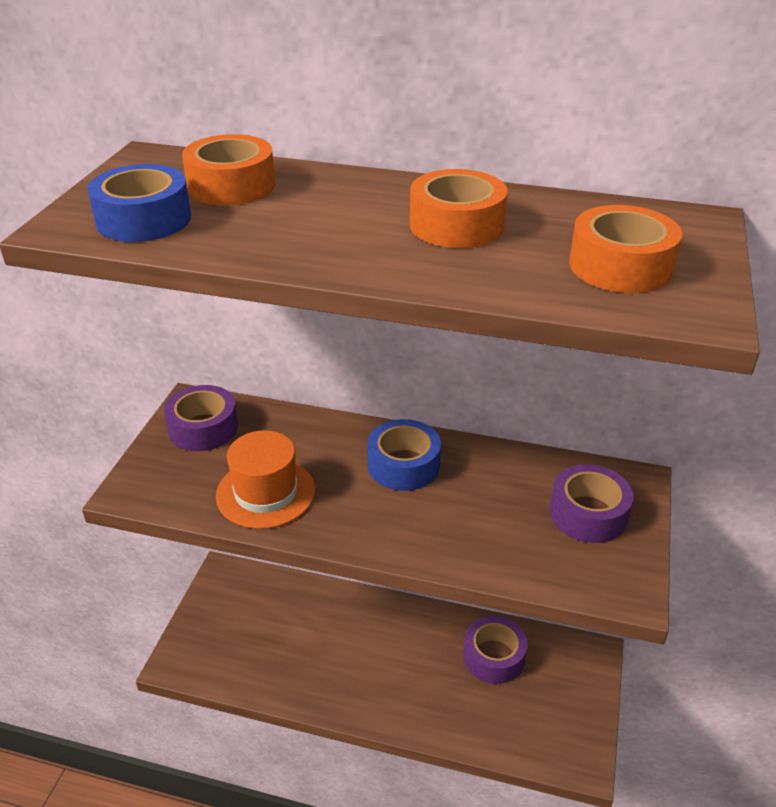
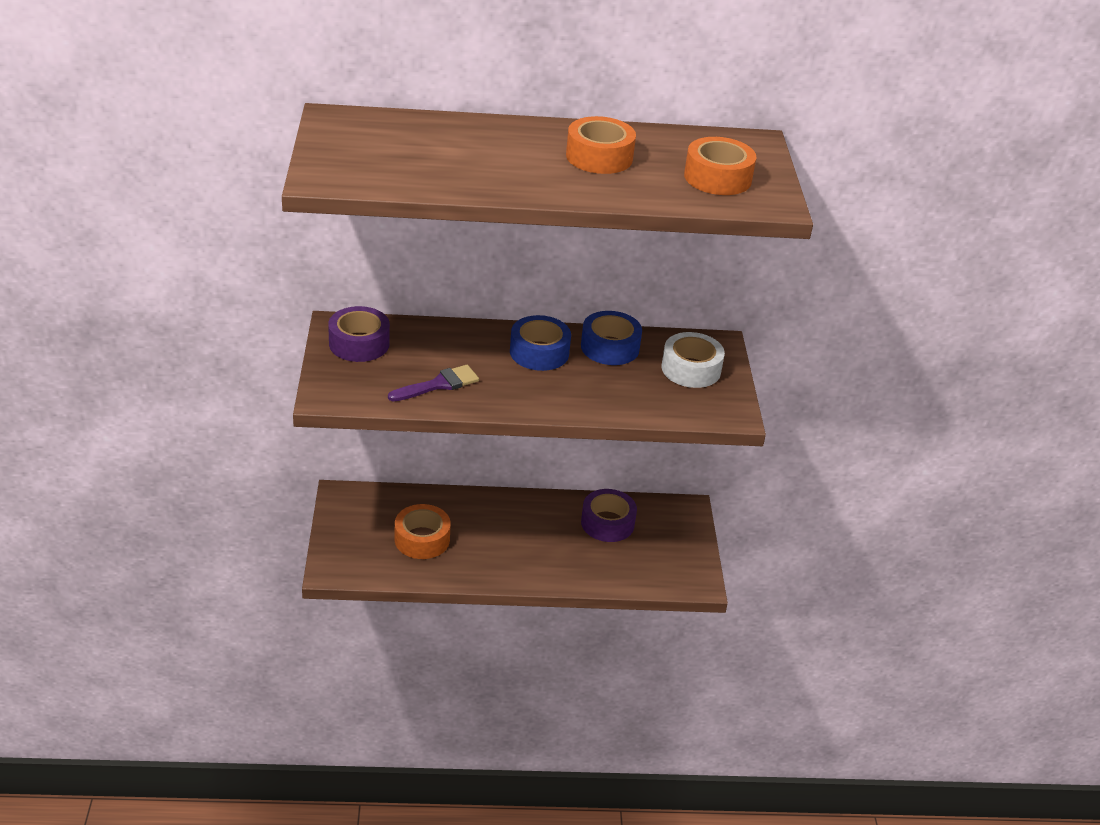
camera: 20 degrees left, 0 degrees up
blue tape [87,164,191,242] -> blue tape moved to [581,311,642,365]
orange tape [182,134,275,205] -> orange tape moved to [395,504,451,559]
orange hat [216,430,315,529] -> purple brush [388,365,479,401]
purple tape [550,464,634,543] -> white tape [662,332,725,388]

